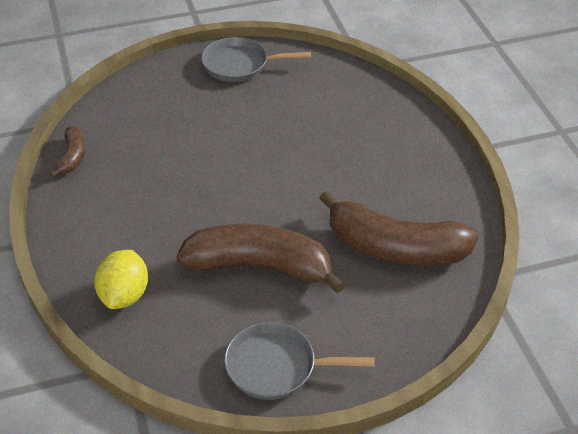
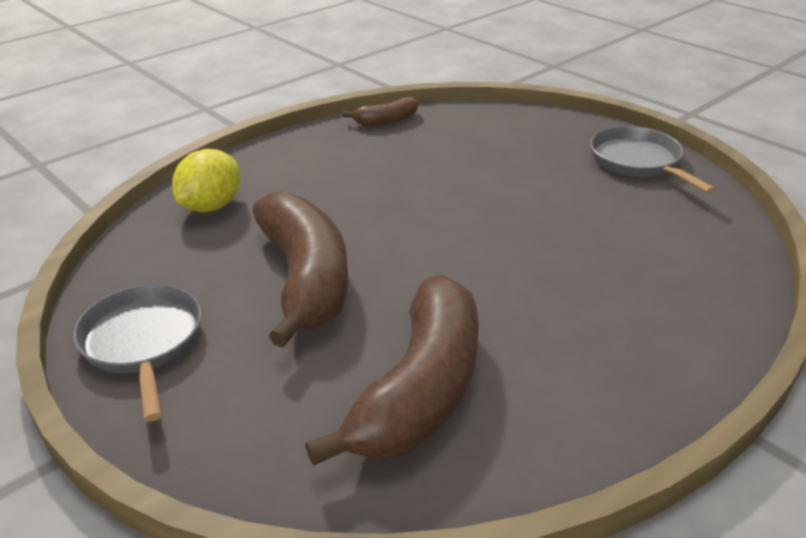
camera: 65 degrees right, 10 degrees down
yellow lemon [94,250,148,309] -> yellow lemon turned 45 degrees counterclockwise [172,149,240,212]
brown banana [319,191,479,266] -> brown banana turned 150 degrees counterclockwise [305,275,479,466]

